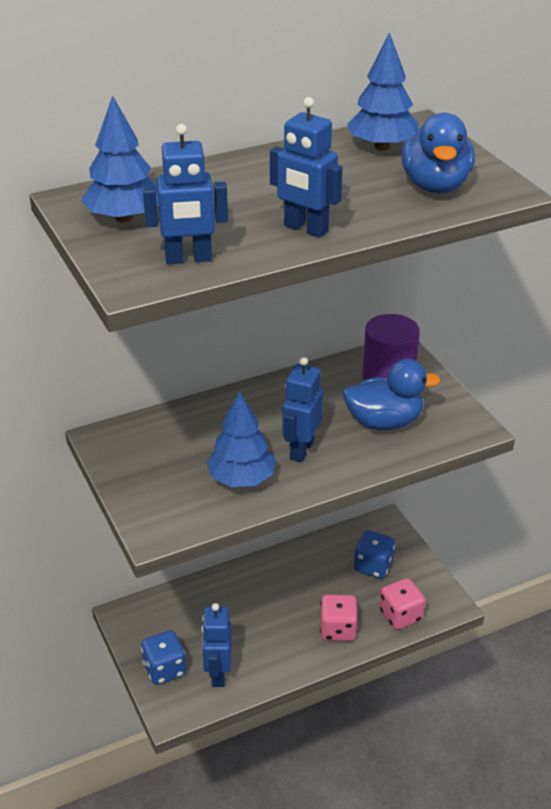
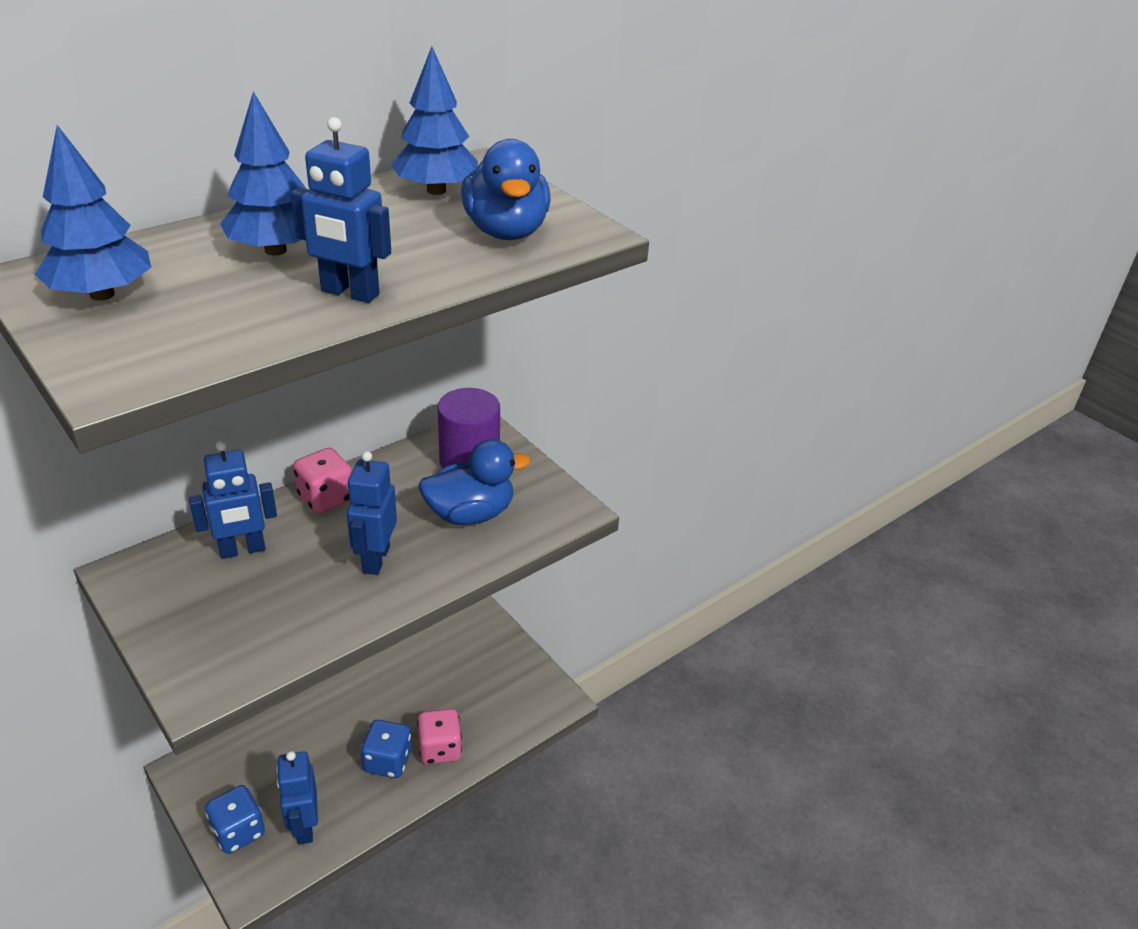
camera: 15 degrees left, 0 degrees up
blue robot [143,124,228,264] -> blue robot moved to [189,440,277,559]
blue tree [206,391,276,487] -> blue tree moved to [220,91,306,256]
blue dice [354,530,395,579] -> blue dice moved to [361,720,412,778]
pink dice [379,578,425,630] -> pink dice moved to [293,448,352,514]

